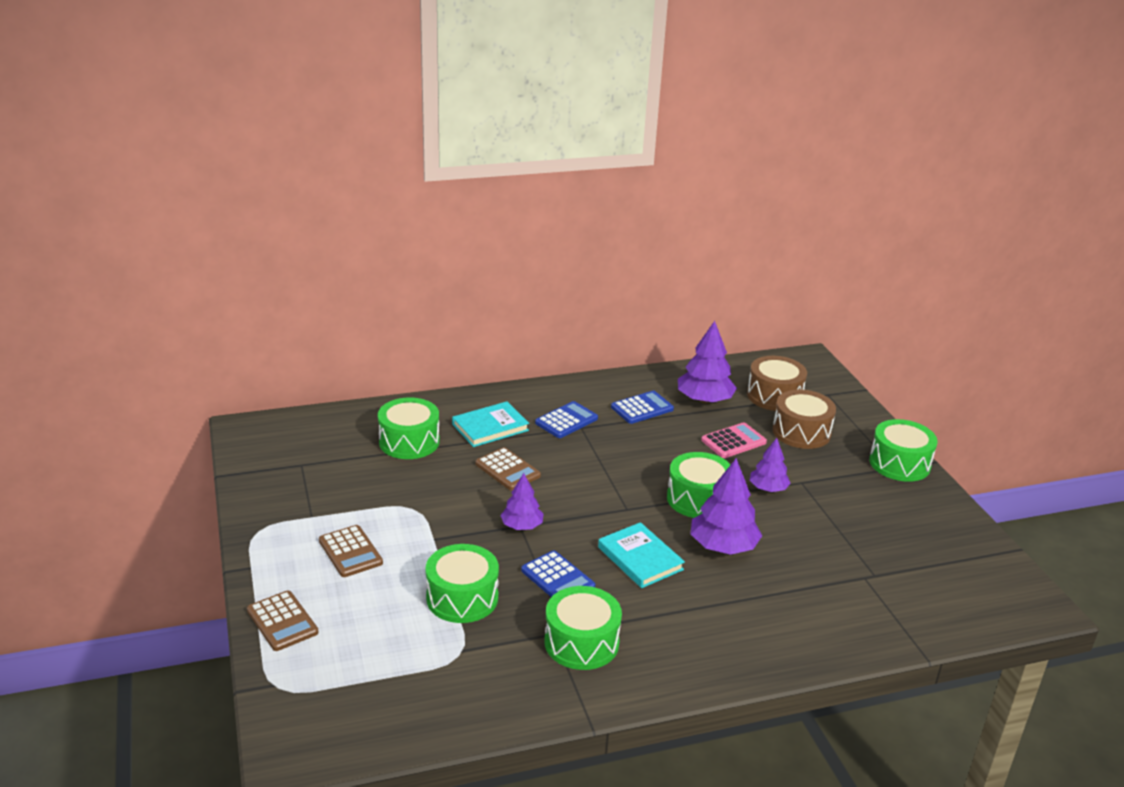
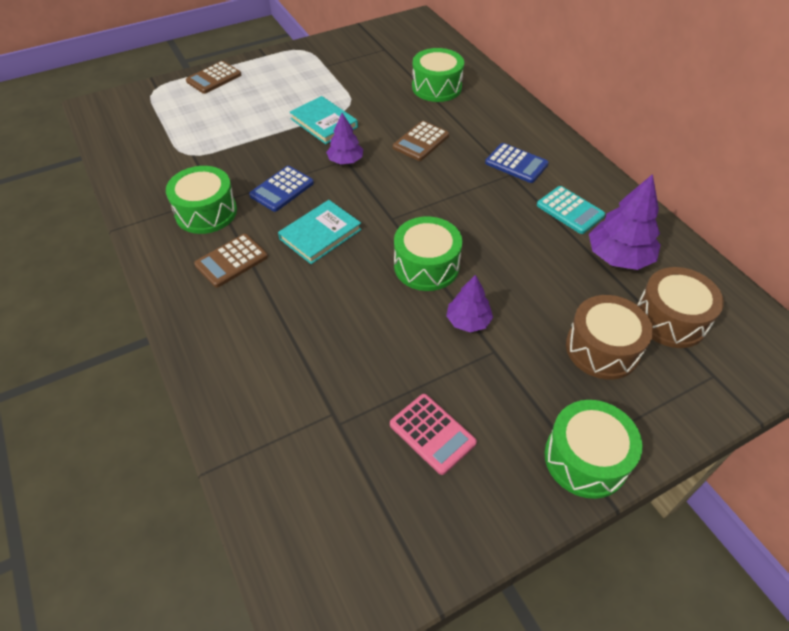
camera: 80 degrees right, 20 degrees up
brown calculator [319,525,383,577] -> brown calculator moved to [194,234,268,288]
green drum [425,544,499,623] -> none
turquoise book [452,401,529,447] -> turquoise book moved to [290,96,358,144]
blue calculator [611,391,674,424] -> turquoise calculator [537,186,605,234]
purple tree [691,458,762,555] -> none
pink calculator [701,422,767,458] -> pink calculator moved to [390,394,477,475]

